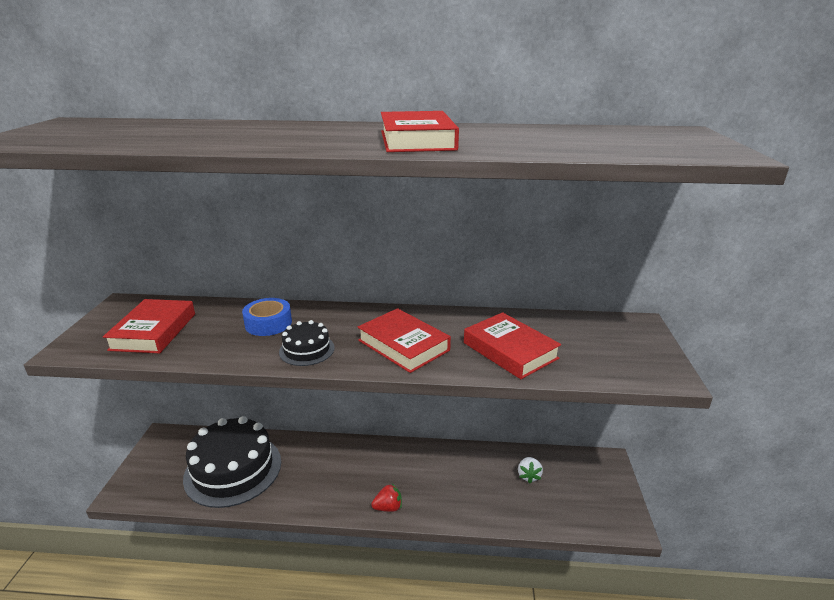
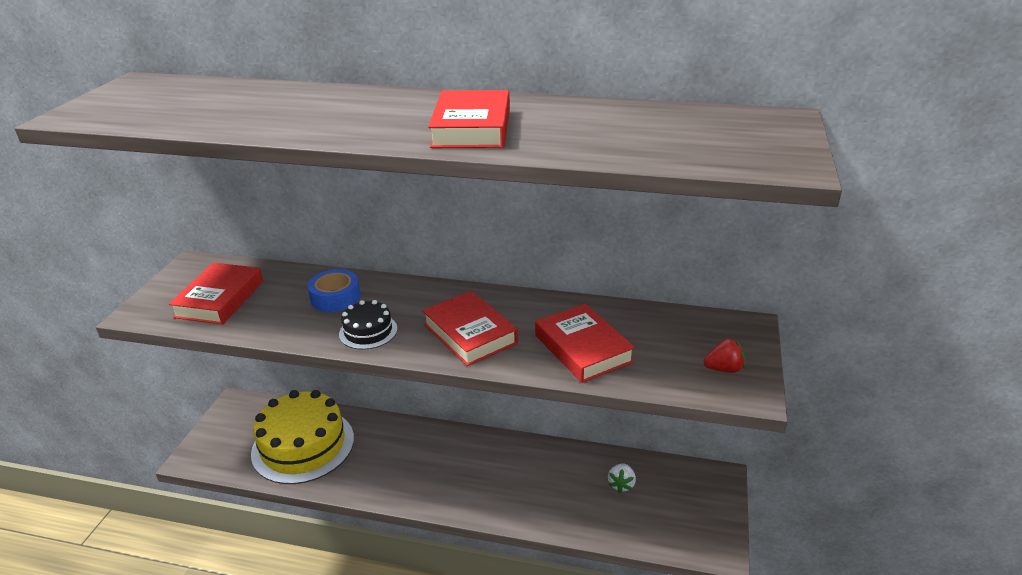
camera: 10 degrees right, 5 degrees up
black cake [183,416,281,508] -> yellow cake [251,390,354,484]
red strawberry [371,484,402,512] -> red strawberry moved to [703,338,745,373]

